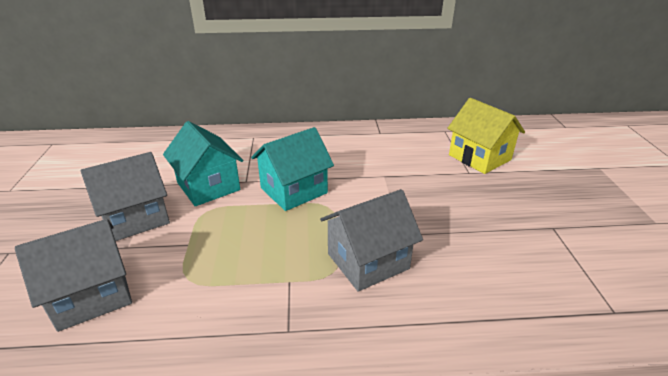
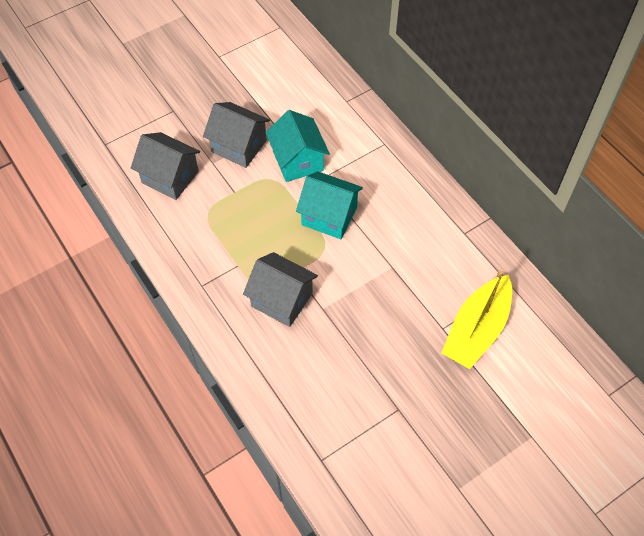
camera: 60 degrees right, 25 degrees up
turquoise house [163,121,243,206] -> turquoise house turned 45 degrees counterclockwise [265,110,330,182]
yellow house [447,98,525,174] -> yellow boat [442,270,512,369]

